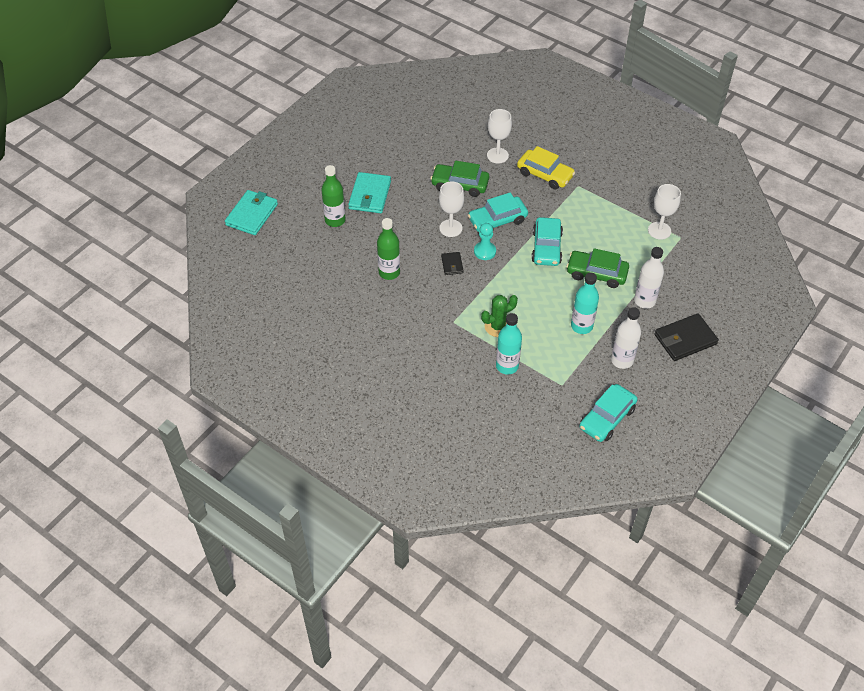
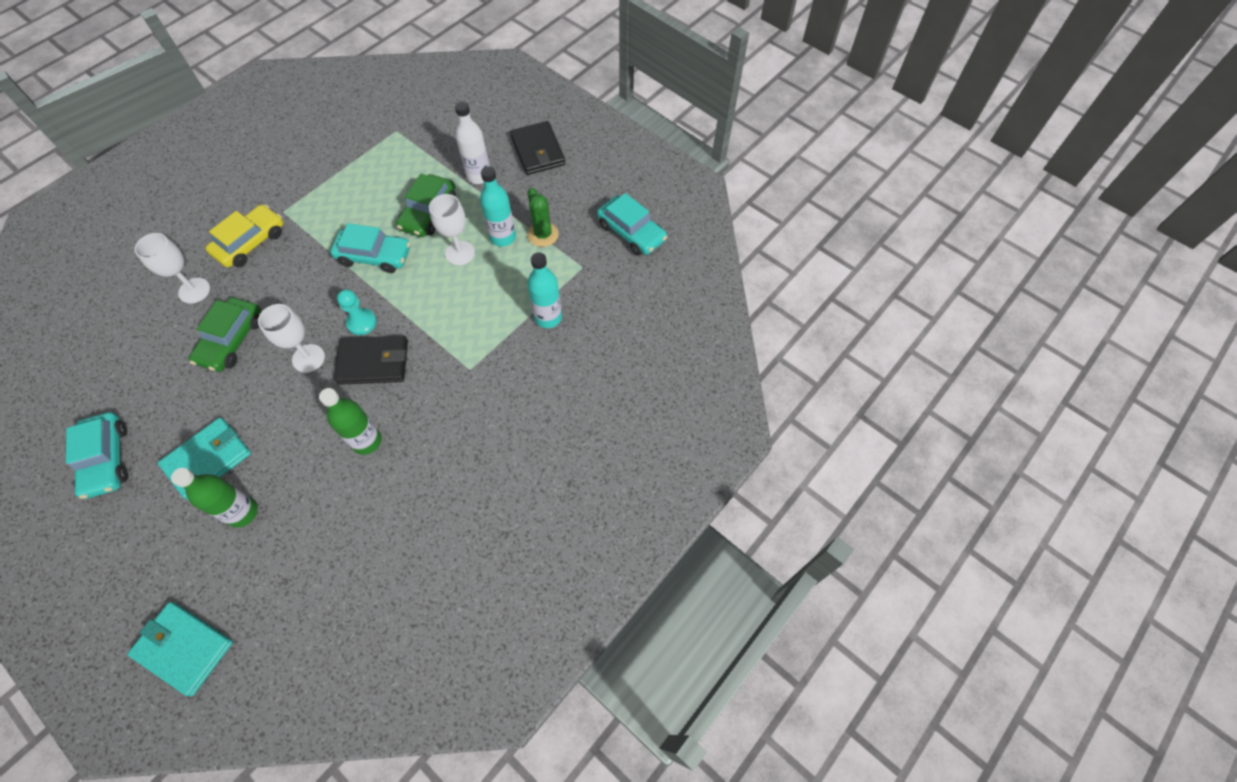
camera: 85 degrees left, 10 degrees up
turquoise wallet [348,172,391,213] -> turquoise wallet turned 60 degrees counterclockwise [158,418,251,500]
black wallet [441,252,464,275] -> black wallet [334,336,408,385], size x1.90
turquoise car [468,192,528,232] -> turquoise car moved to [66,412,128,499]
green cactus [481,295,518,337] -> green cactus moved to [527,188,559,247]
white bottle [611,307,641,369] -> none
white goblet [648,184,681,240] -> white goblet moved to [429,194,475,265]

